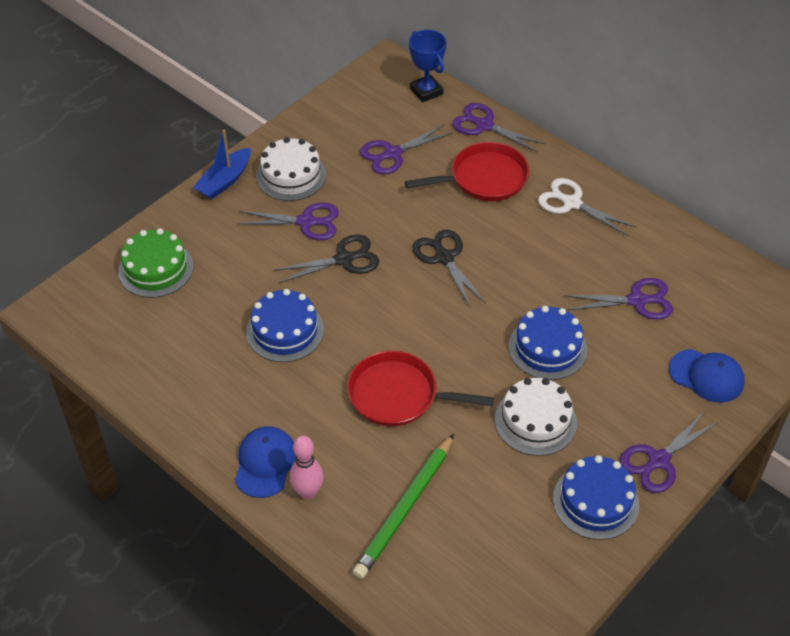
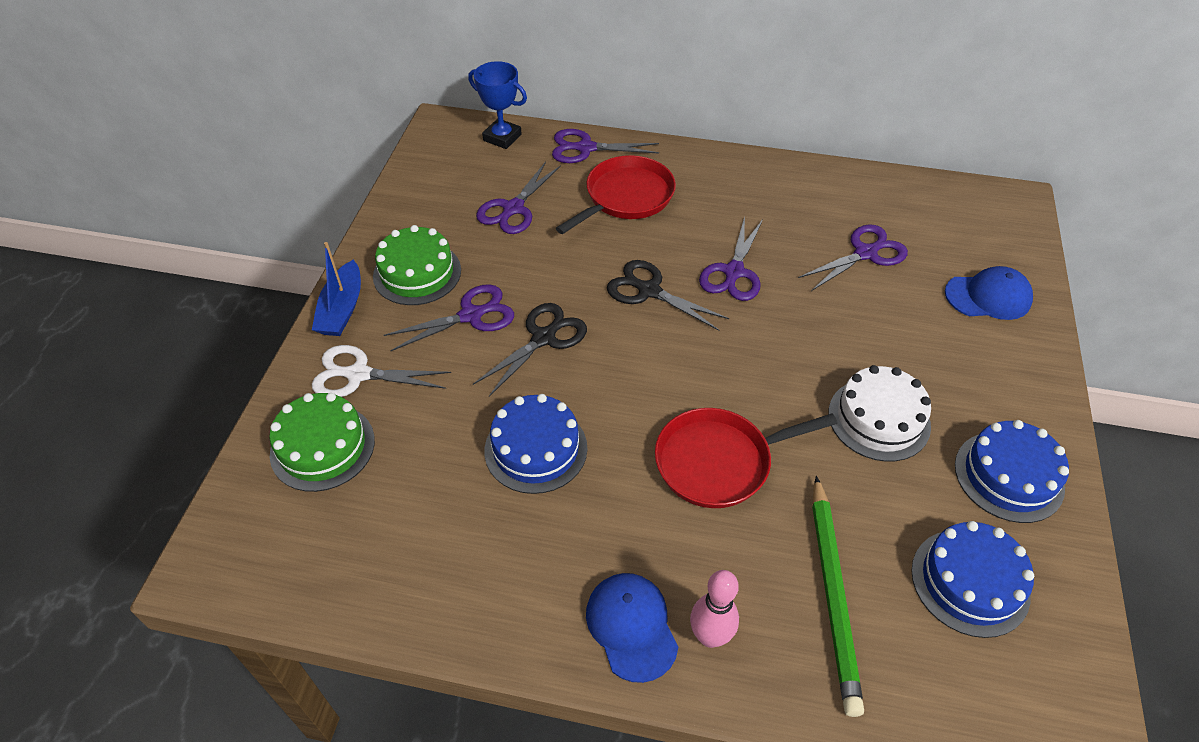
camera: 30 degrees left, 0 degrees up
white cake [256,137,326,201] -> green cake [373,225,461,305]
blue cake [509,306,587,380] -> blue cake moved to [911,521,1034,638]
white scissors [538,178,636,236] -> white scissors moved to [312,345,451,397]
purple scissors [620,411,720,493] -> purple scissors moved to [699,217,763,301]

